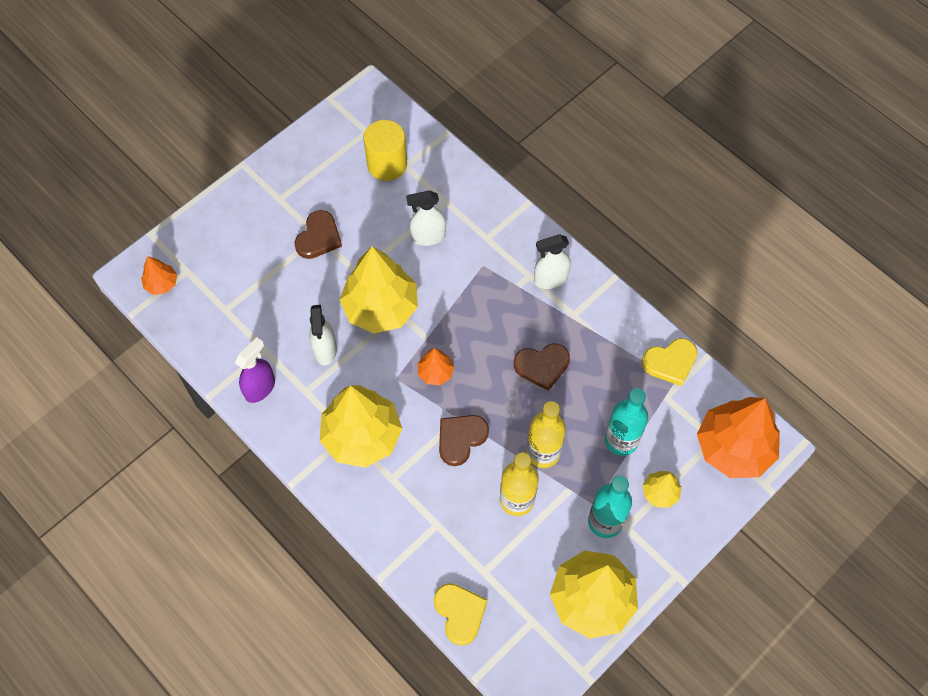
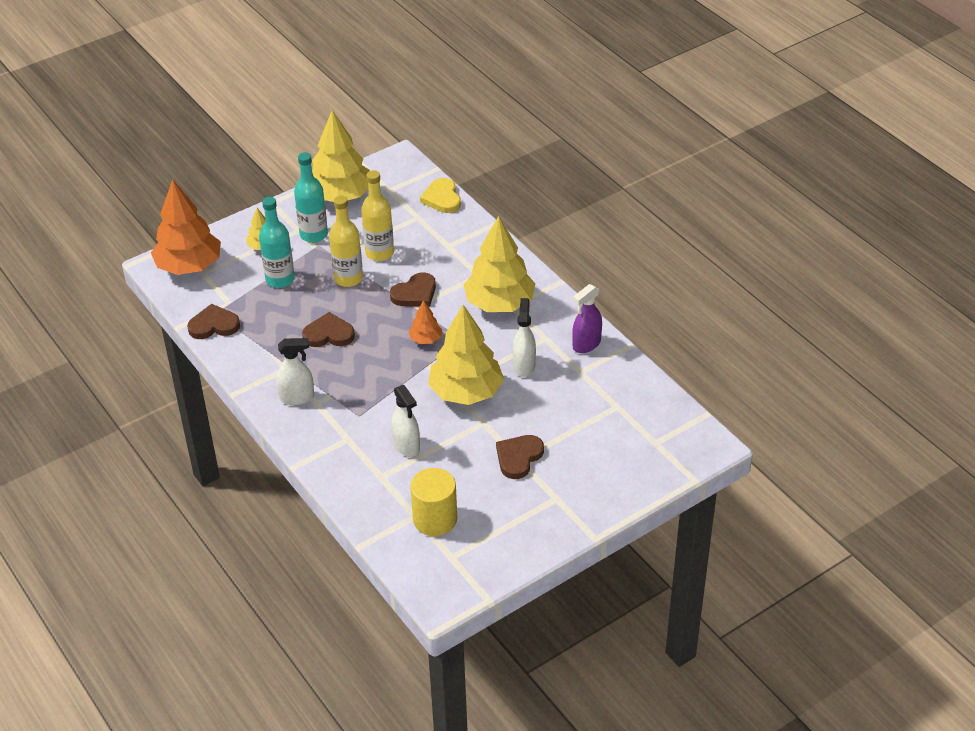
camera: 170 degrees left, 20 degrees down
orange tree [141,256,177,295] -> none
white spray bottle [406,190,446,246] -> white spray bottle turned 60 degrees clockwise [391,385,420,457]
yellow heart [642,338,698,386] -> brown heart [187,304,240,339]

